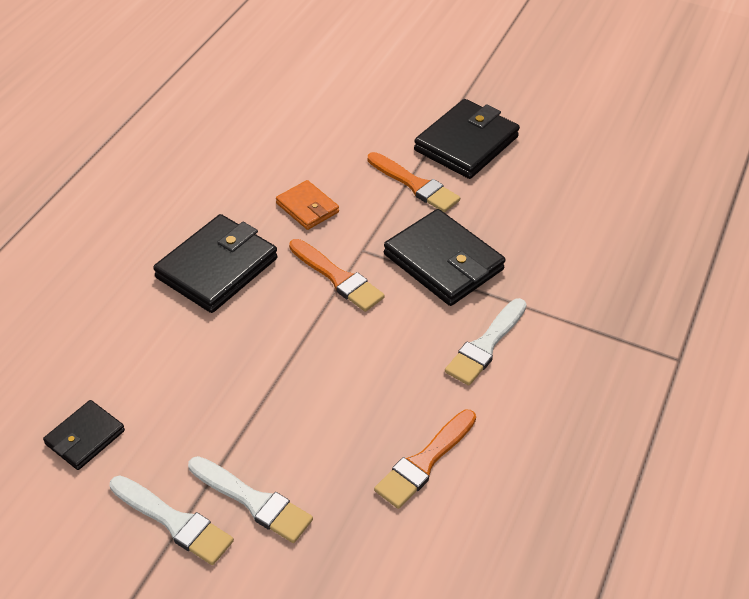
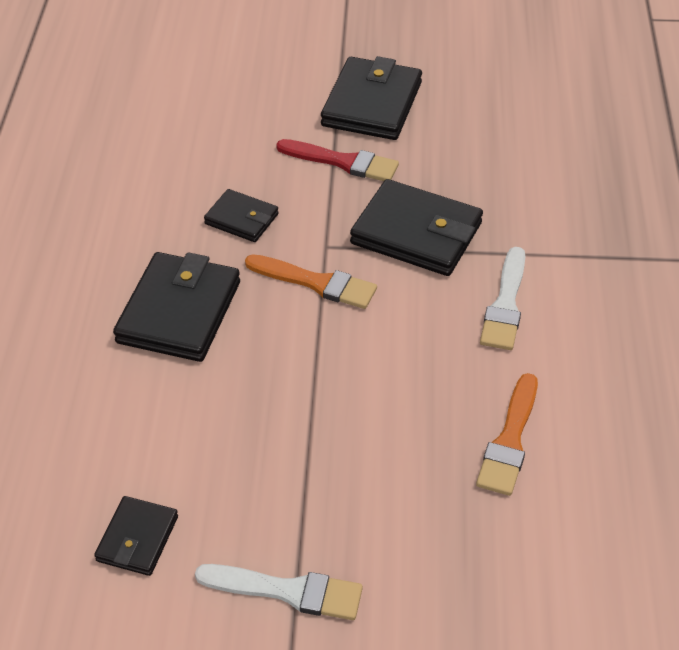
camera: 20 degrees left, 0 degrees up
white brush [188,456,313,543] -> none
orange wallet [276,180,339,230] -> black wallet [204,189,279,242]
orange brush [368,152,460,213] -> red brush [276,139,399,181]

